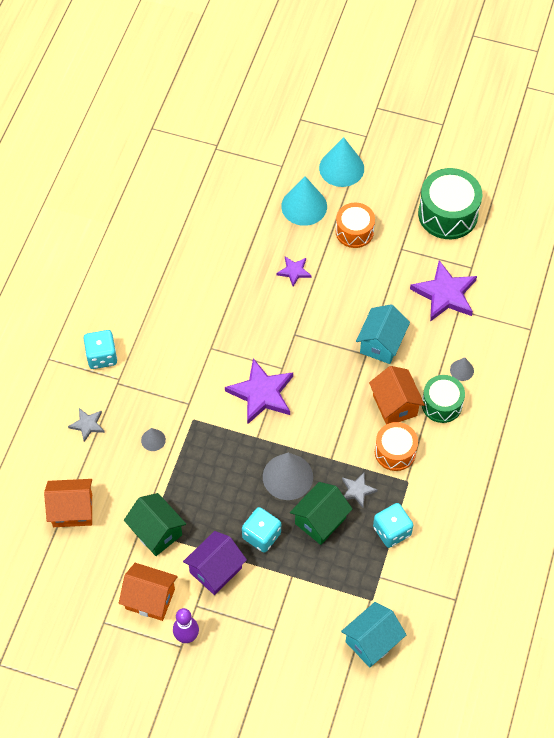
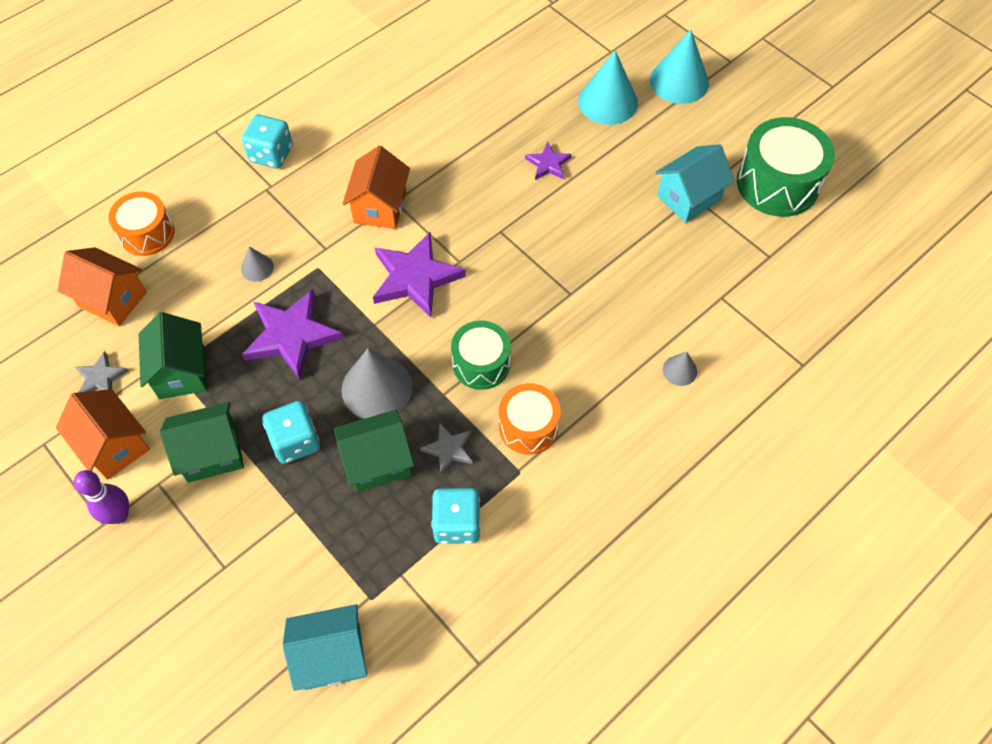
camera: 30 degrees right, 0 degrees up
grey star [68,408,105,442] -> grey star moved to [75,351,128,392]
purple house [183,531,247,595] -> green house [160,402,244,483]
orange drum [336,203,375,248] -> orange drum moved to [108,191,174,256]
turquoise house [356,304,410,364] -> turquoise house moved to [655,144,735,223]
orange house [369,366,425,424] -> orange house moved to [343,146,410,229]
purple star [410,260,477,322] -> purple star moved to [242,289,343,380]
green drum [422,375,465,423] -> green drum moved to [451,321,511,390]

